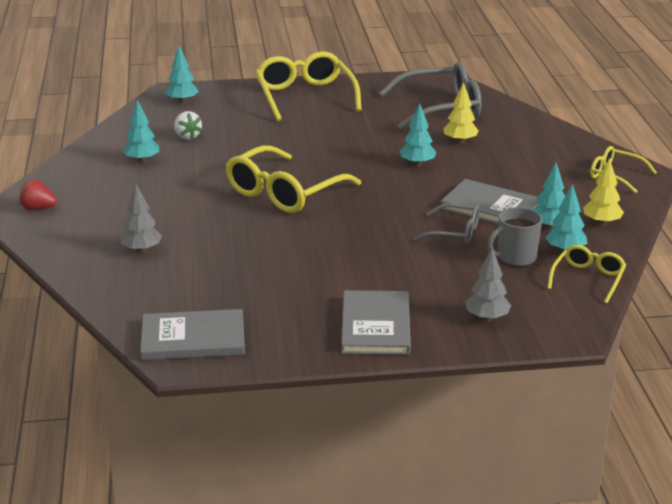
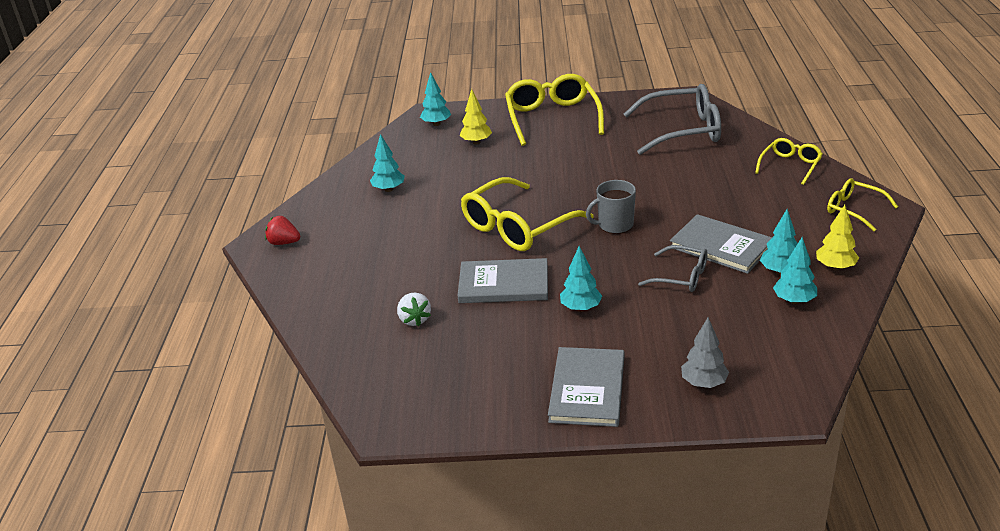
camera: 10 degrees right, 5 degrees up
grey tree [120,184,162,253] -> none
grey book [140,309,245,360] -> grey book moved to [458,258,548,303]
white strawberry [174,111,202,140] -> white strawberry moved to [397,293,431,326]
turquoise tree [400,103,436,166] -> turquoise tree moved to [560,246,602,312]
yellow tree [443,82,479,144] -> yellow tree moved to [460,89,492,144]
grey mug [488,207,542,267] -> grey mug moved to [586,180,636,234]
yellow glasses [547,245,626,304] -> yellow glasses moved to [755,138,823,185]

